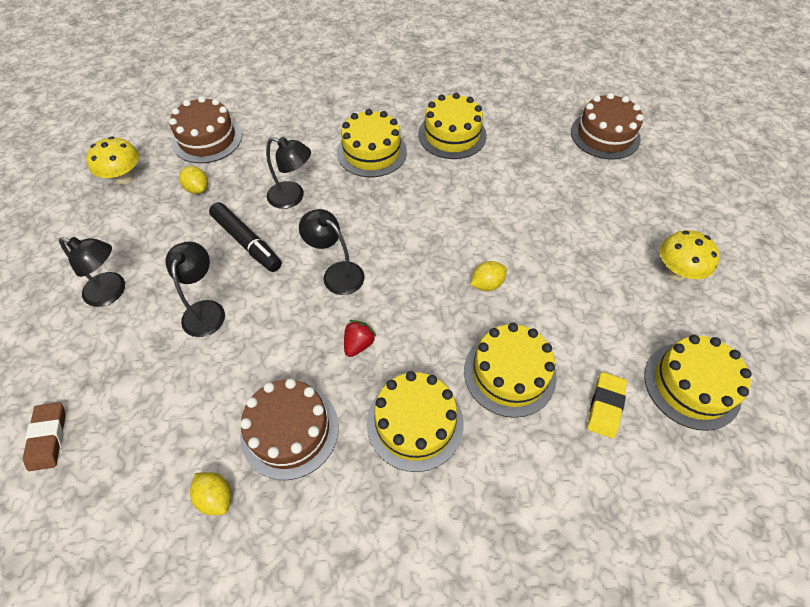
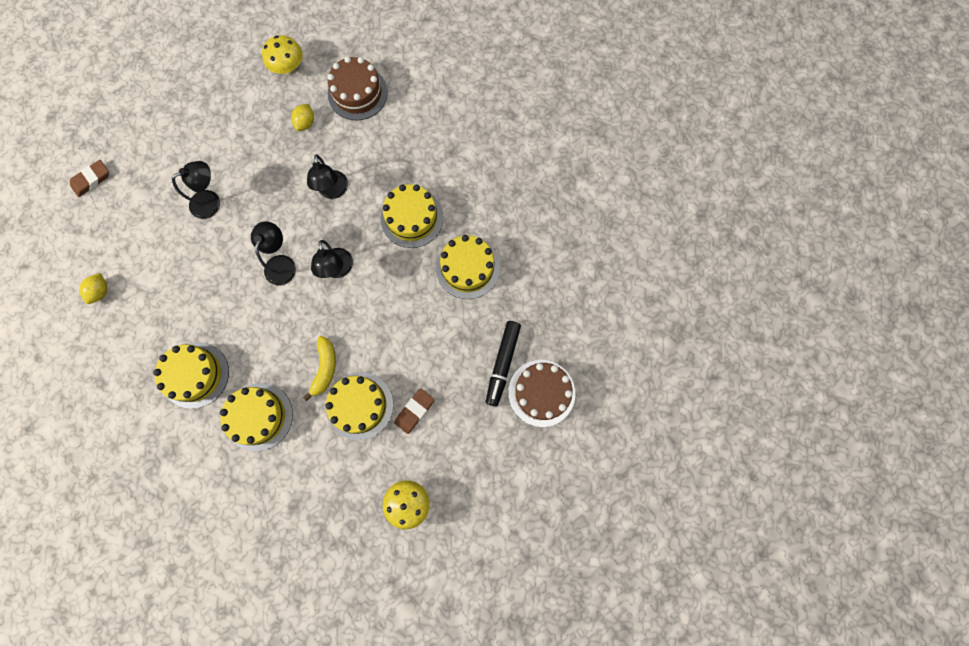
camera: 60 degrees right, 20 degrees up
black lamp [59,237,125,307] -> black lamp moved to [311,240,353,278]
black marker [209,202,282,272] -> black marker moved to [486,321,521,407]
brown cake [240,378,339,480] -> none
red strawberry [344,320,377,357] -> none
yellow lemon [470,261,507,291] -> yellow banana [303,336,336,401]
yellow eraser [587,372,627,438] -> none
yellow cake [644,335,752,431] -> yellow cake moved to [325,372,393,440]
none -> brown eraser [394,388,434,434]

